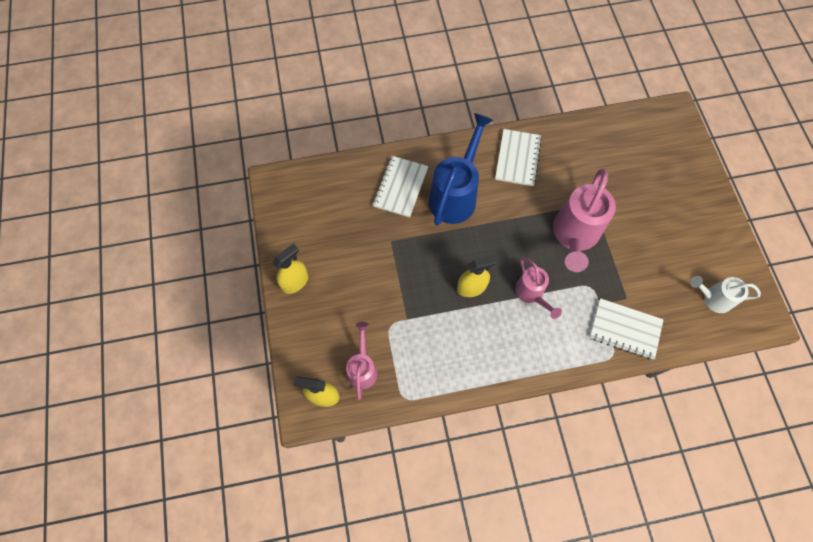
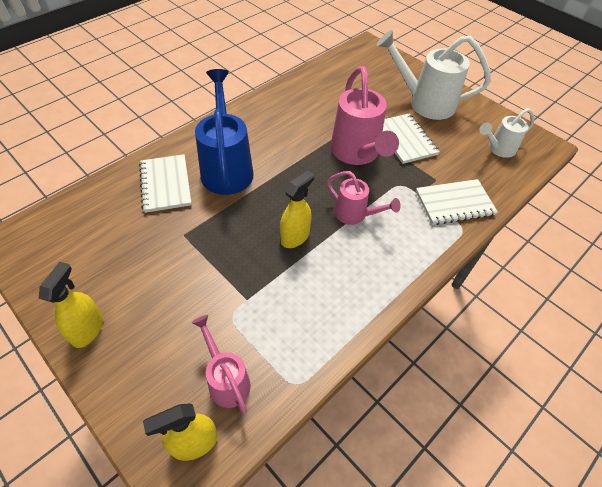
camera: 35 degrees left, 15 degrees down
white notebook [495,129,542,186] -> white notebook moved to [383,113,440,164]
none -> white watering can [377,30,491,120]

